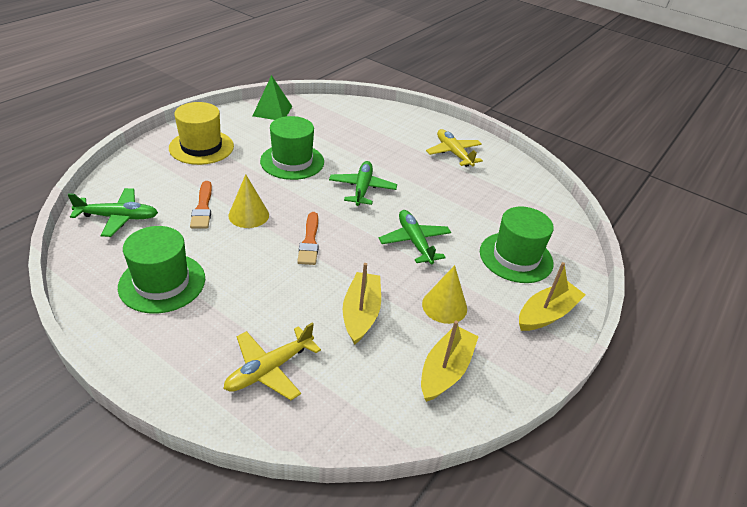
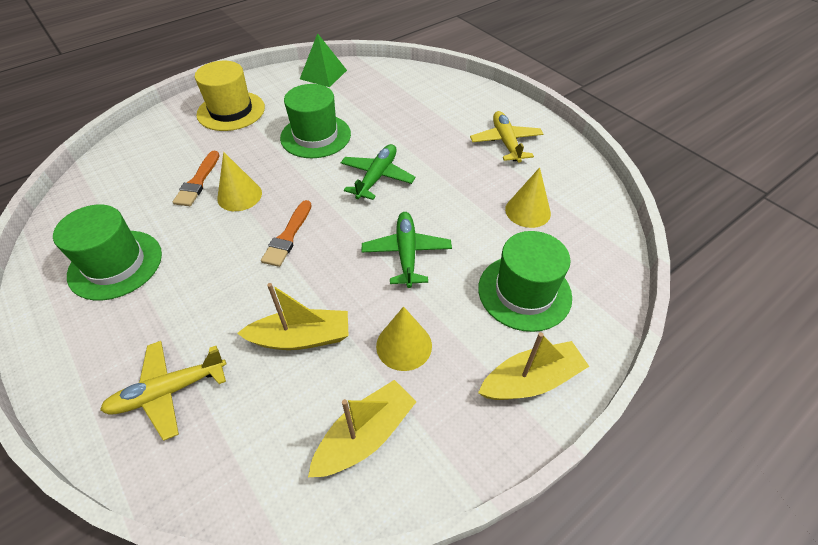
camera: 20 degrees right, 10 degrees up
green plane [68,188,158,237] -> none
yellow boat [343,263,381,345] -> yellow boat turned 60 degrees clockwise [237,283,349,350]
none -> yellow cone [505,167,551,228]

